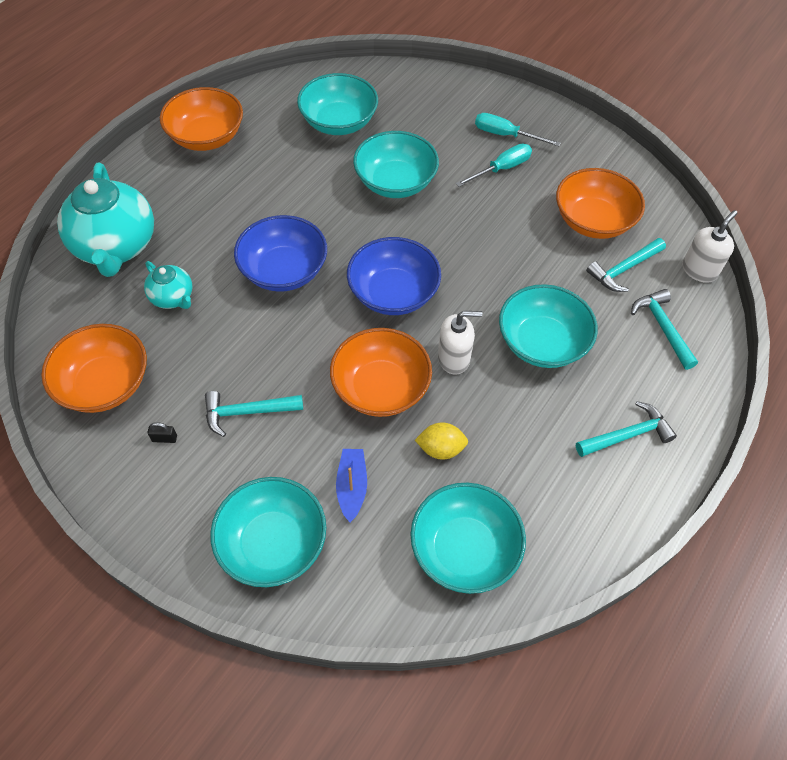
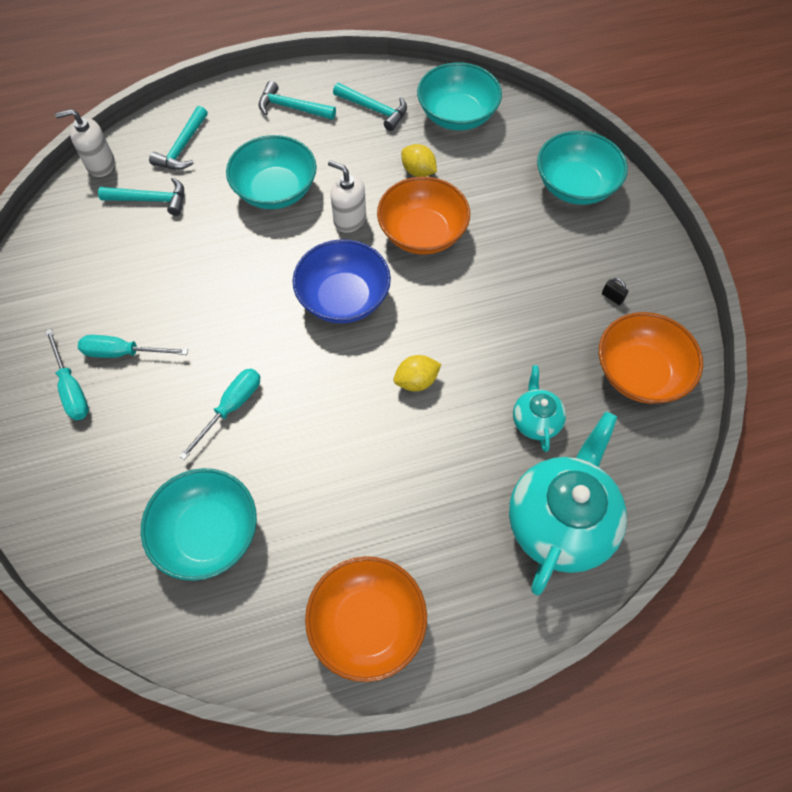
camera: 140 degrees left, 5 degrees up
turquoise hammer [205,391,303,437] -> turquoise hammer moved to [333,83,407,131]
blue bowl [234,215,327,292] -> yellow lemon [394,355,441,391]
blue boat [336,449,367,522] -> none
turquoise bowl [353,131,439,198] -> turquoise screwdriver [179,368,260,460]
orange bowl [556,168,645,239] -> none

